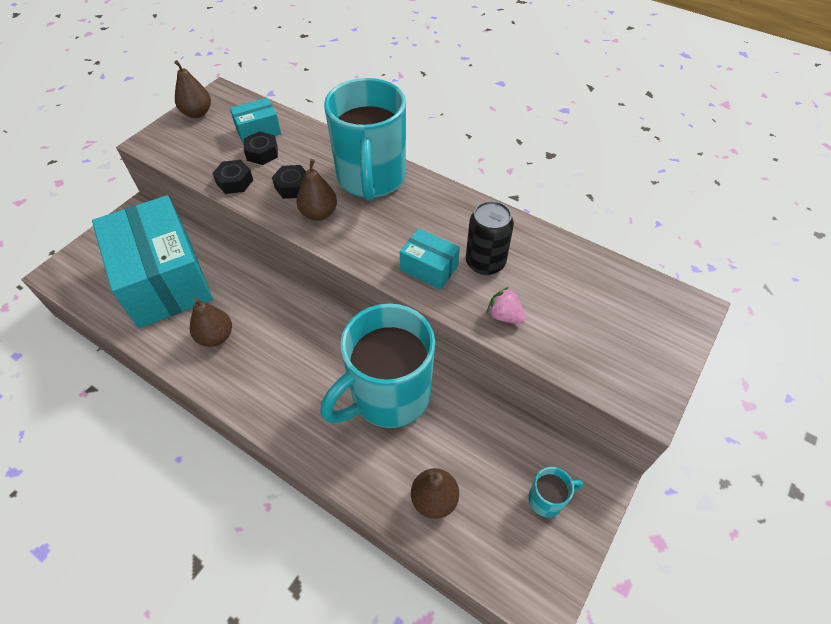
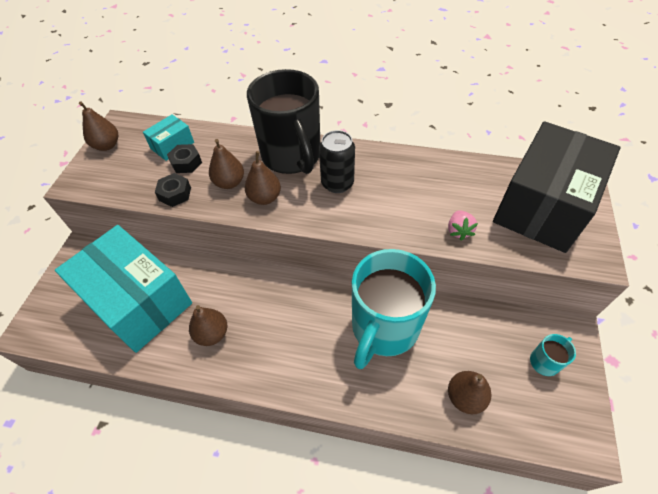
camera: 20 degrees left, 0 degrees up
black nut [272,165,306,199] -> brown pear [209,139,244,189]
turquoise mug [324,78,406,201] -> black mug [247,69,320,174]
turquoise box [400,229,460,290] -> none
black can [466,201,514,275] -> black can moved to [319,130,355,193]
pink strawberry [487,287,526,324] -> pink strawberry turned 105 degrees counterclockwise [448,210,478,240]
none -> black box [493,121,620,253]

